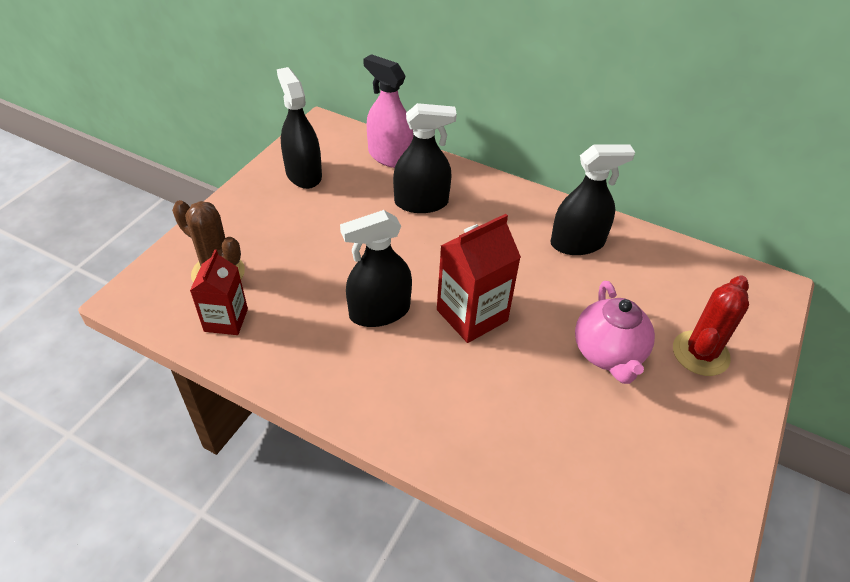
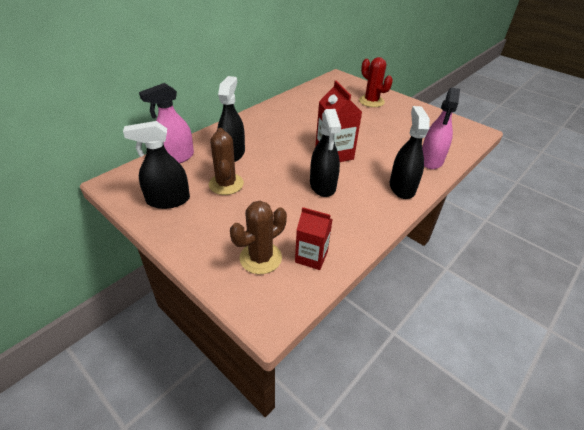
camera: 75 degrees left, 5 degrees down
black spray bottle [550,144,635,255] -> black spray bottle moved to [390,106,430,199]
pink teapot [575,281,655,384] -> none
none -> brown cactus [209,128,244,195]
none -> pink spray bottle [422,87,460,169]

